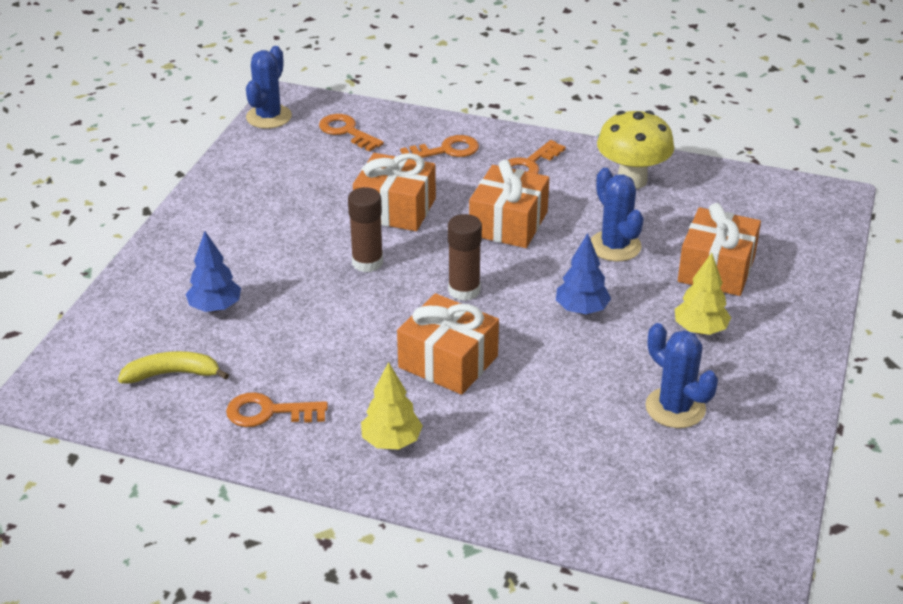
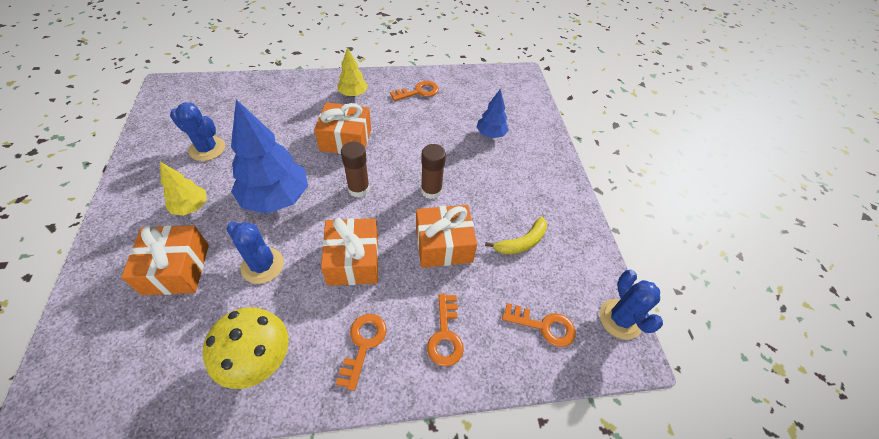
camera: 150 degrees right, 15 degrees up
yellow banana [118,351,229,383] -> yellow banana moved to [485,217,547,254]
orange key [400,135,479,158] -> orange key turned 45 degrees counterclockwise [427,294,464,367]
blue tree [556,233,611,314] -> blue tree [231,99,308,214], size x1.90

